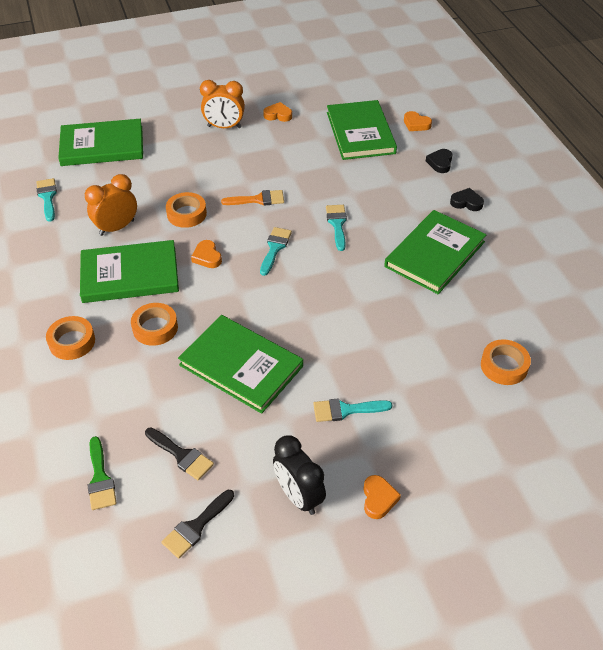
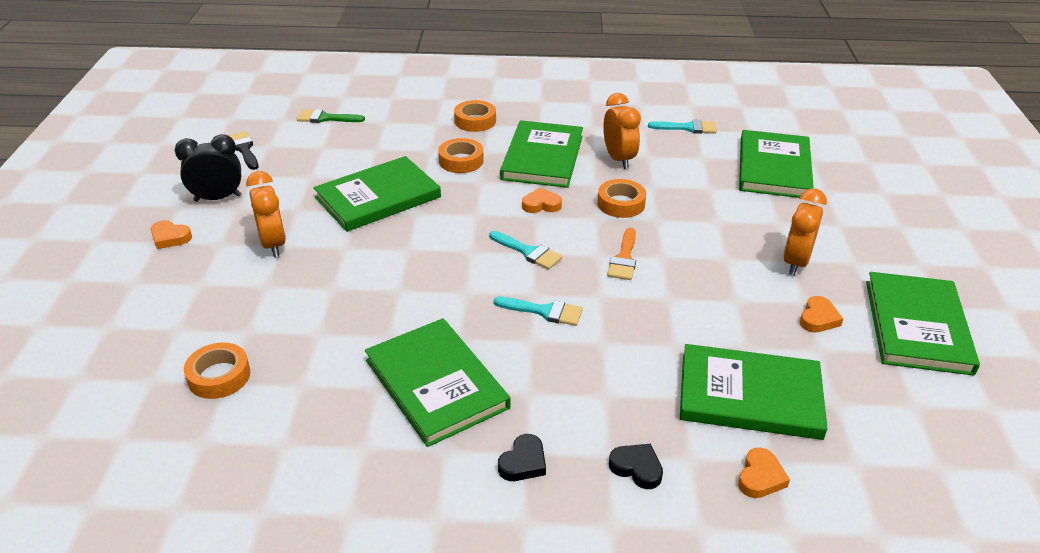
camera: 110 degrees right, 10 degrees down
black brush [145,428,214,480] -> none
turquoise brush [313,399,392,422] -> orange clock [246,171,286,257]
orange heart [404,111,432,131] -> orange heart turned 150 degrees clockwise [738,447,790,498]
none -> green book [866,272,980,376]

